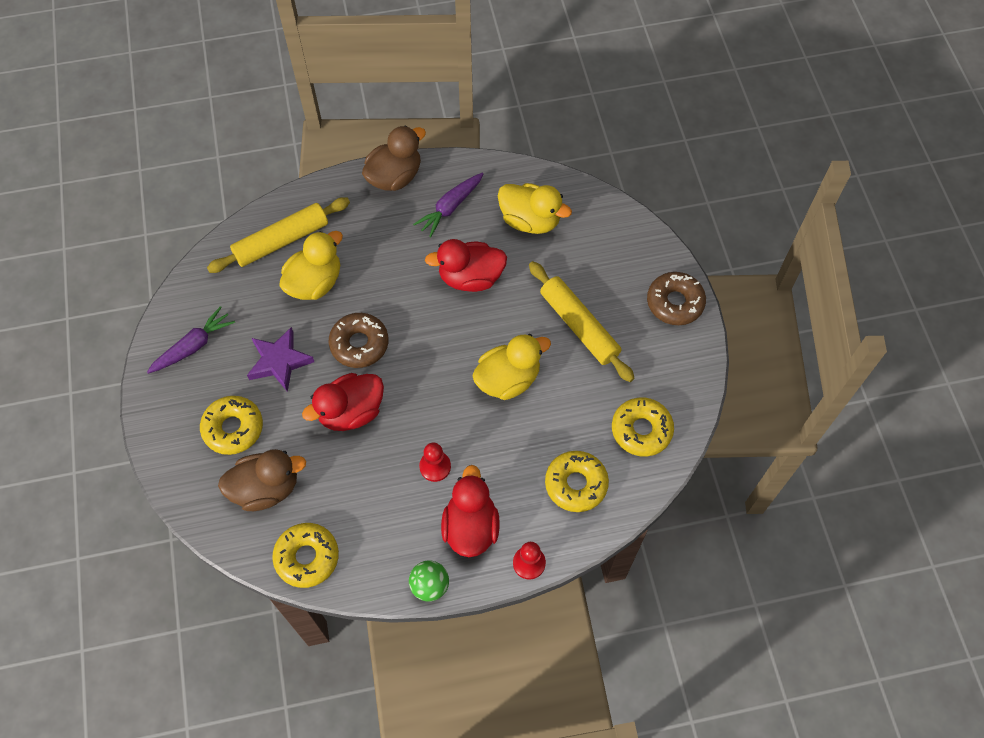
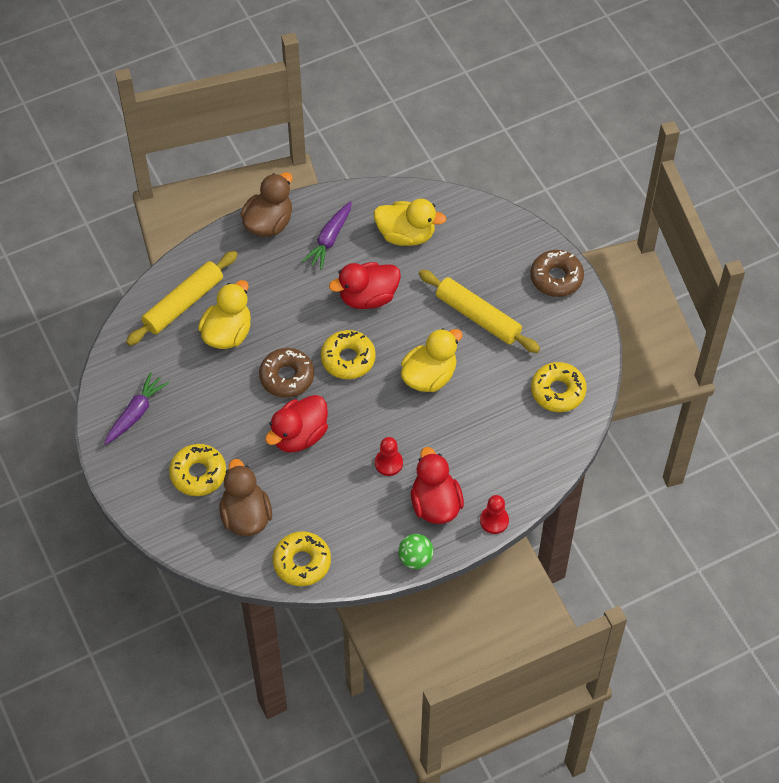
camera: 15 degrees left, 5 degrees down
brown duck [218,449,306,511] -> brown duck turned 75 degrees counterclockwise [219,459,272,536]
purple star [247,327,314,392] -> none
yellow donut [545,451,609,512] -> yellow donut moved to [321,330,376,379]

